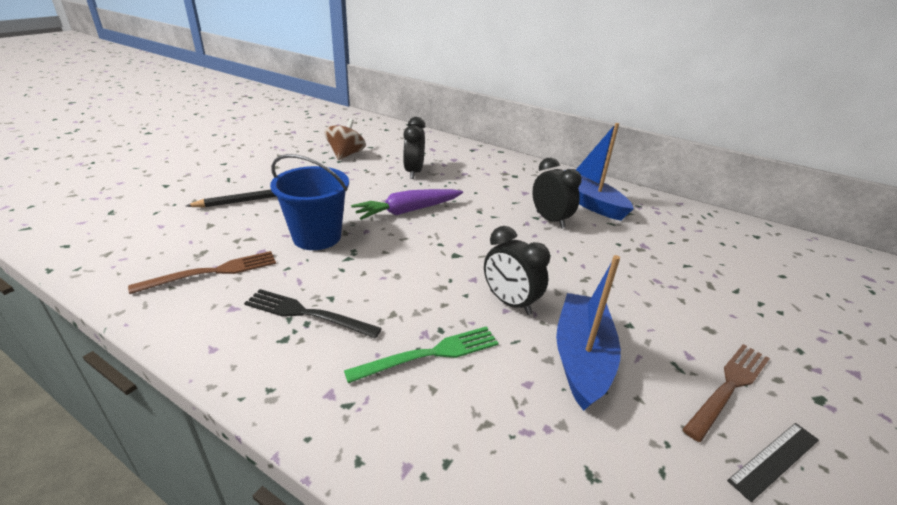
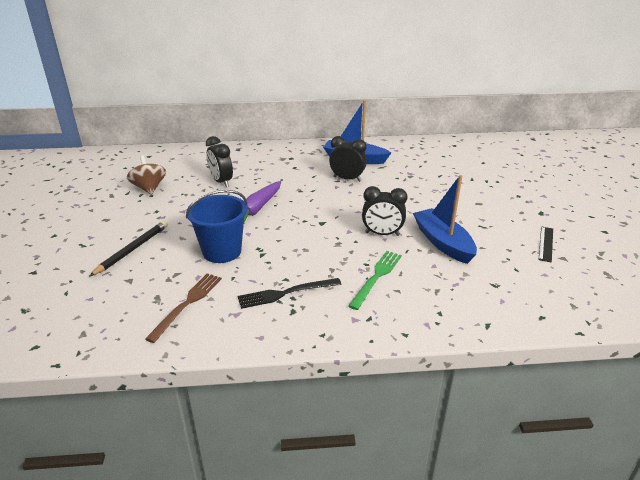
camera: 35 degrees left, 0 degrees up
brown fork [682,344,770,442] -> none

